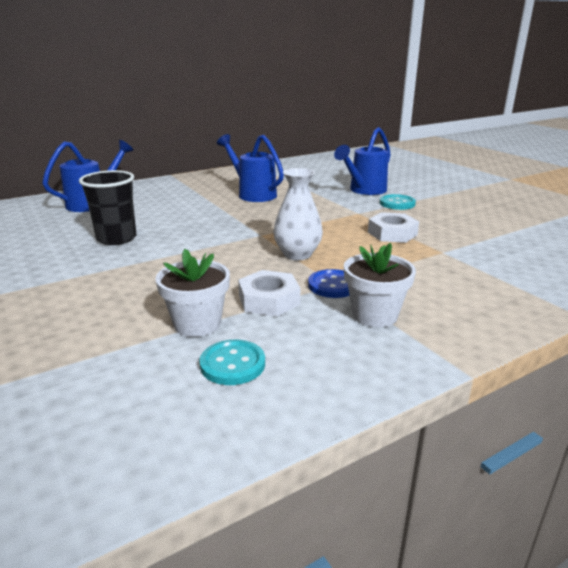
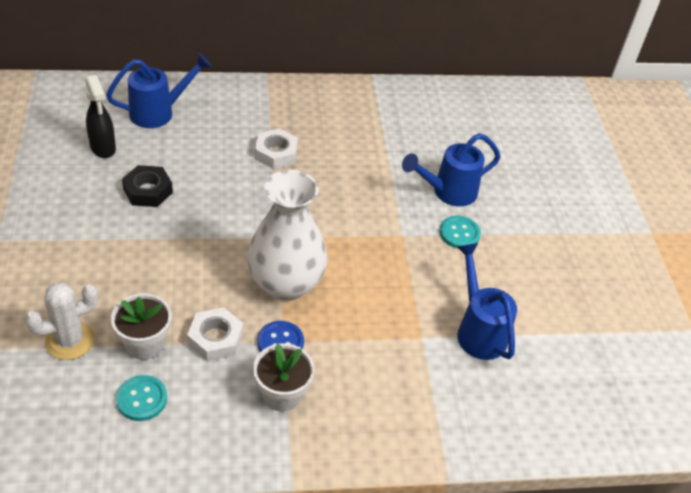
camera: 20 degrees right, 20 degrees up
black cup [79,170,136,245] -> black nut [122,165,173,207]
blue watering can [217,134,284,202] -> blue watering can moved to [457,243,517,360]
white vase [273,168,323,260] -> white vase [247,170,327,301], size x1.63
white nut [368,212,419,243] -> white nut moved to [255,128,298,169]
none -> white cactus [25,283,98,360]
none -> black spray bottle [85,75,116,158]

